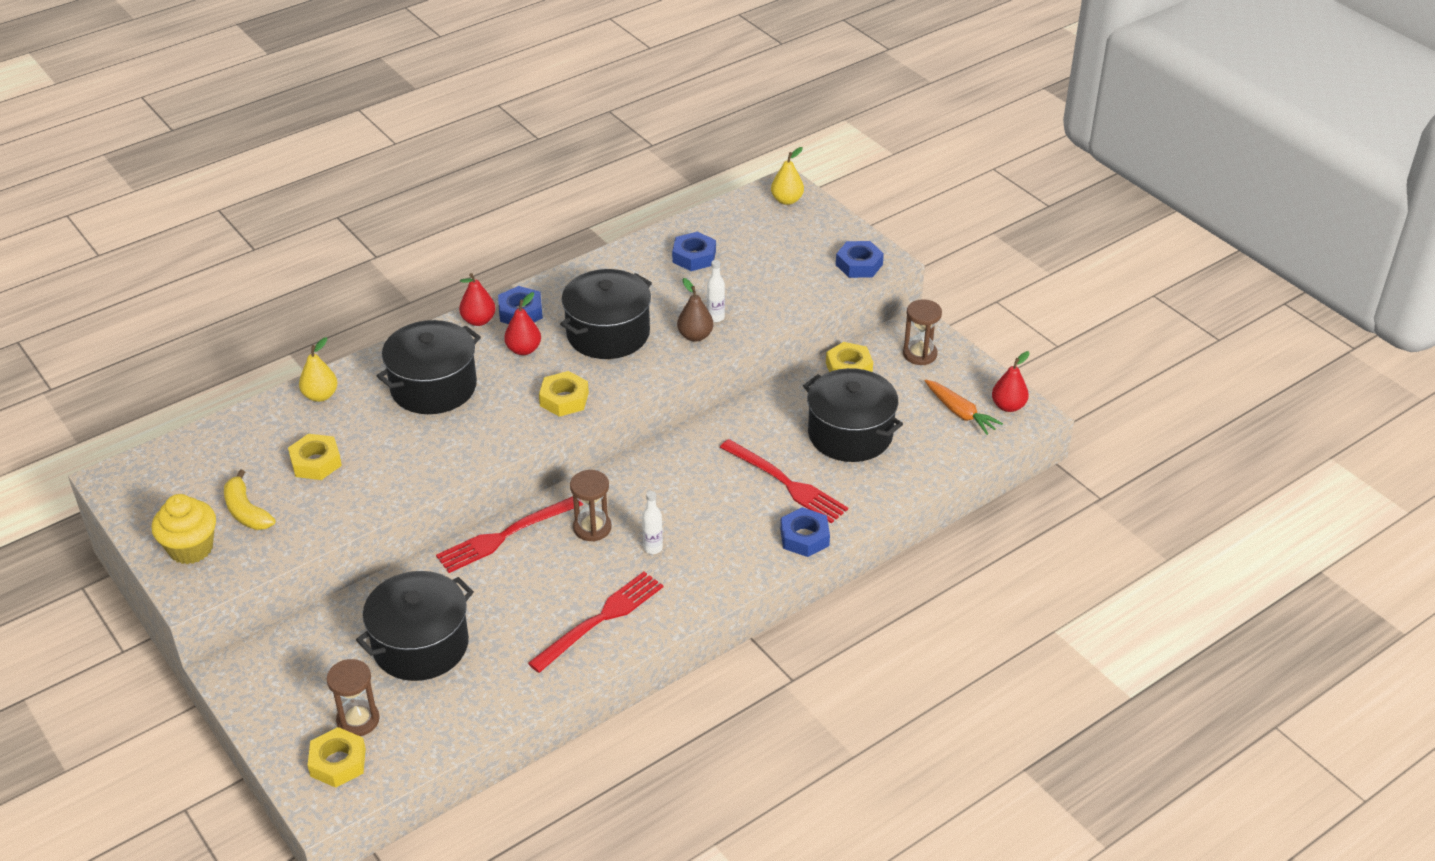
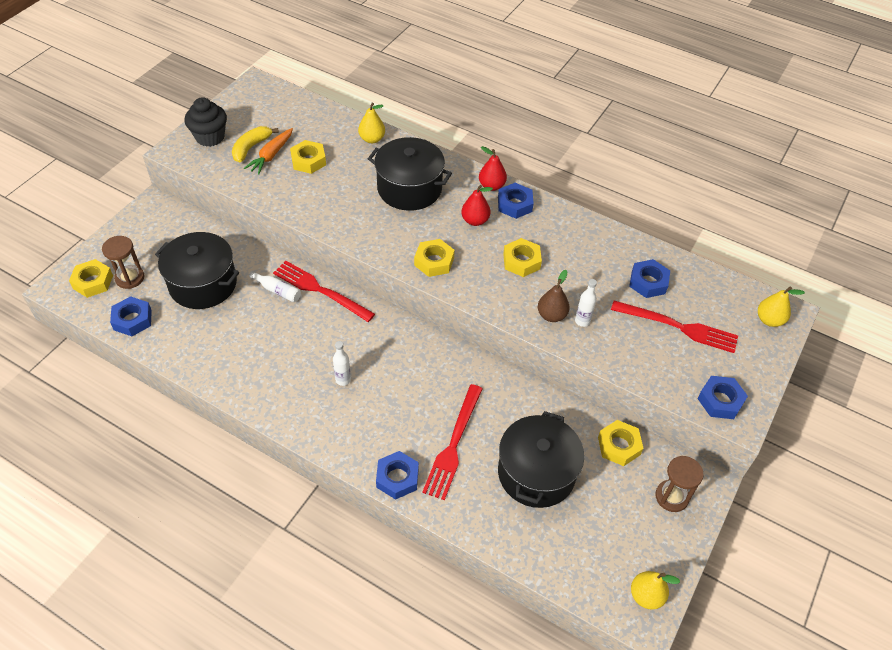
camera: 65 degrees right, 10 degrees up
yellow cupcake [152,494,216,564] -> black cupcake [185,97,227,147]
red fork [528,572,663,673] -> red fork moved to [611,301,738,353]
black pot [560,269,652,359] -> yellow nut [503,238,542,277]
brown hourglass [570,470,611,542] -> none
orange carrot [925,379,1003,435] -> orange carrot moved to [244,128,293,175]
red pear [992,351,1030,412] -> yellow pear [631,571,680,609]
none -> blue nut [110,296,152,336]
none -> white bottle [249,271,301,302]

